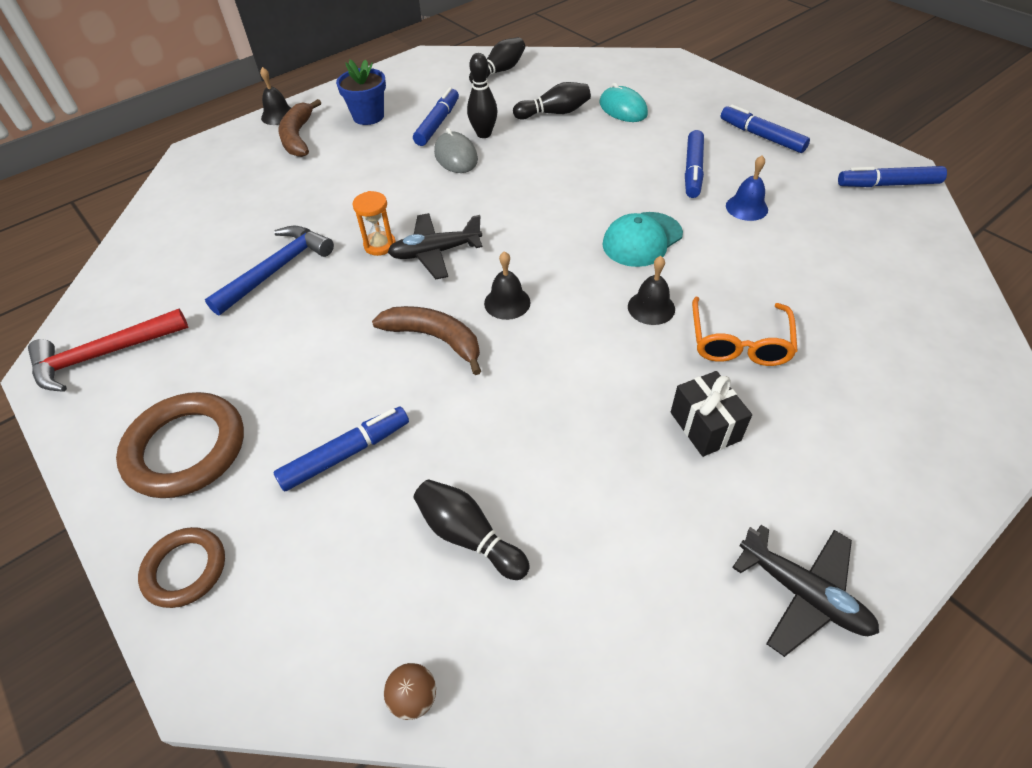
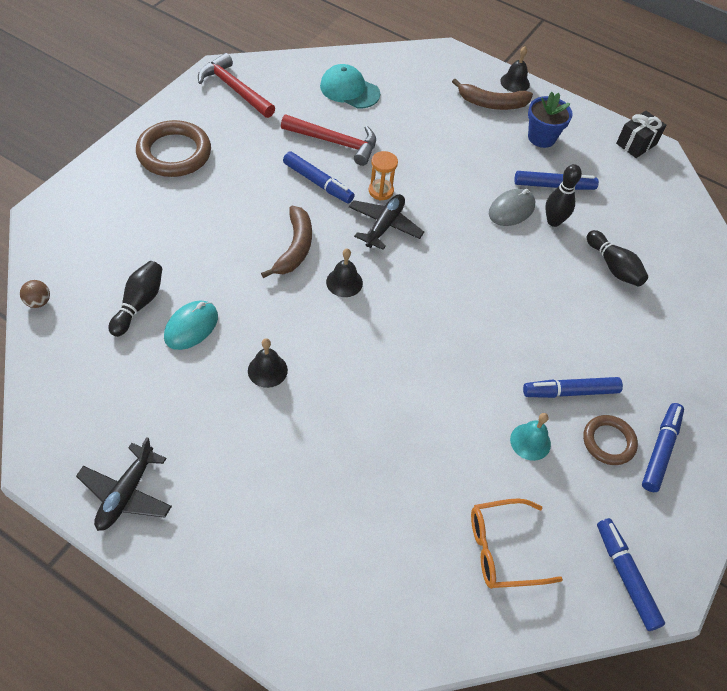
camera: 65 degrees right, 5 degrees up
brown ring [138,527,225,608] -> brown ring moved to [583,415,638,465]
blue hammer [205,226,334,316] -> red hammer [281,114,376,166]
blue marker [274,406,409,491] -> blue marker moved to [283,151,355,203]
brown banana [279,99,321,157] -> brown banana turned 150 degrees counterclockwise [452,79,533,110]
black plane [388,213,482,279] -> black plane turned 60 degrees clockwise [349,194,424,250]
black bowling pin [469,37,525,84] -> none
turquoise mouse [600,83,648,122] -> turquoise mouse moved to [164,300,218,350]
turquoise cap [602,212,683,267] -> turquoise cap moved to [320,64,380,108]
black bell [628,256,675,325] -> black bell moved to [248,338,288,388]
black gift [671,371,752,457] -> black gift moved to [616,111,666,158]
orange glasses [692,297,798,366] -> orange glasses moved to [471,498,563,589]
blue bell [726,155,768,221] -> turquoise bell [510,413,551,461]

